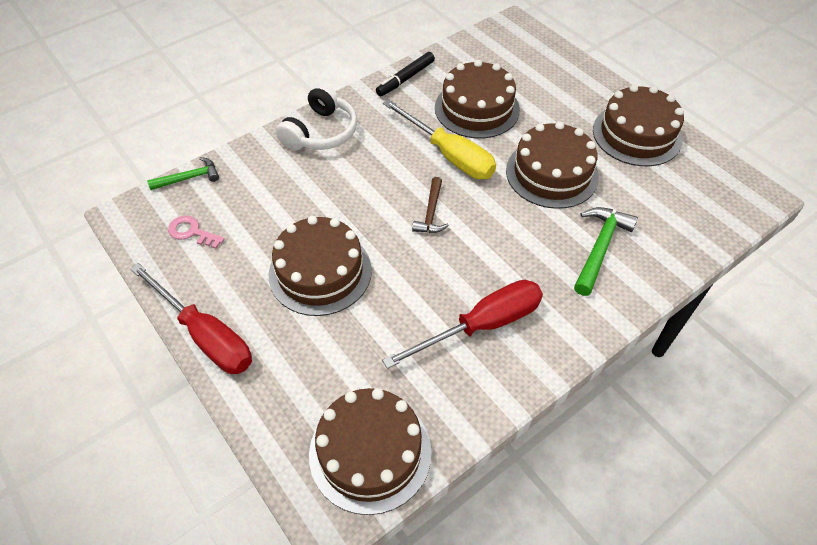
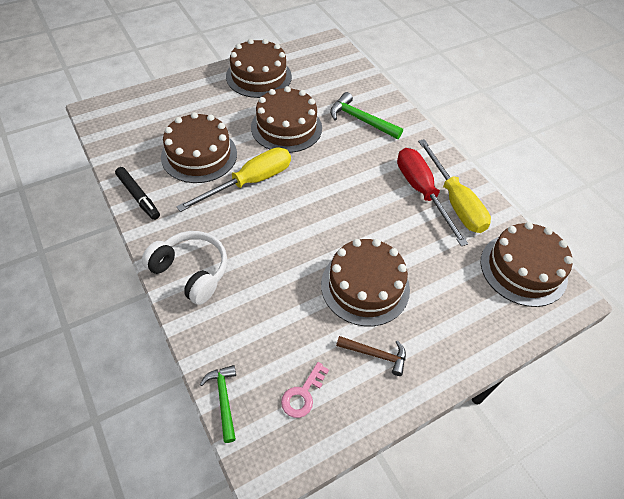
camera: 85 degrees left, 0 degrees up
red screwdriver [130,263,252,374] -> none
brown hammer [412,177,449,233] -> brown hammer moved to [336,336,406,376]
none -> yellow screwdriver [418,139,491,233]

